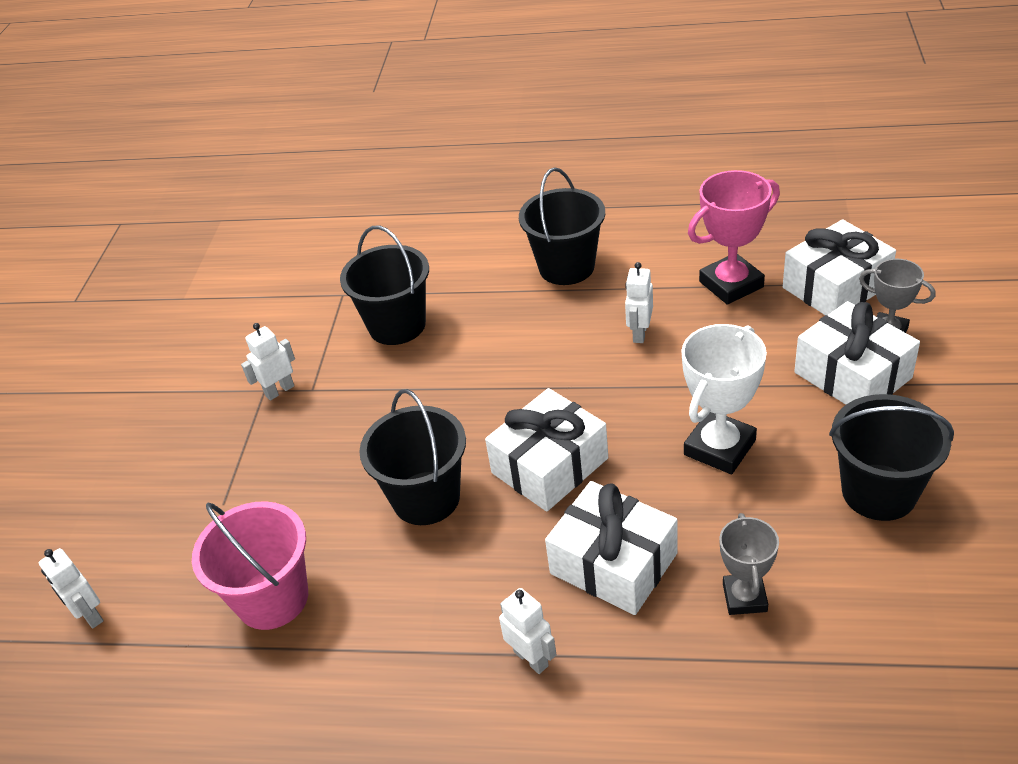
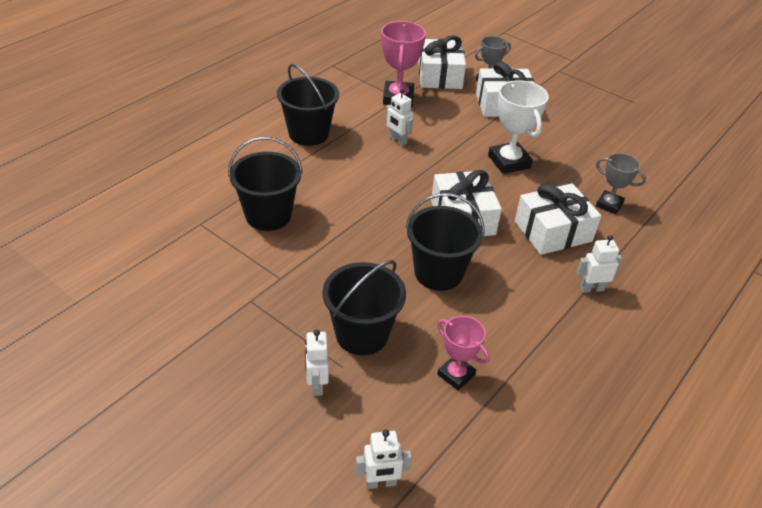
camera: 65 degrees left, 0 degrees up
pink bucket [192,501,308,630] -> pink trophy [437,316,490,390]
white robot [241,323,295,401] -> white robot moved to [305,329,329,396]
black bucket [829,394,954,521] -> black bucket moved to [322,260,406,355]

